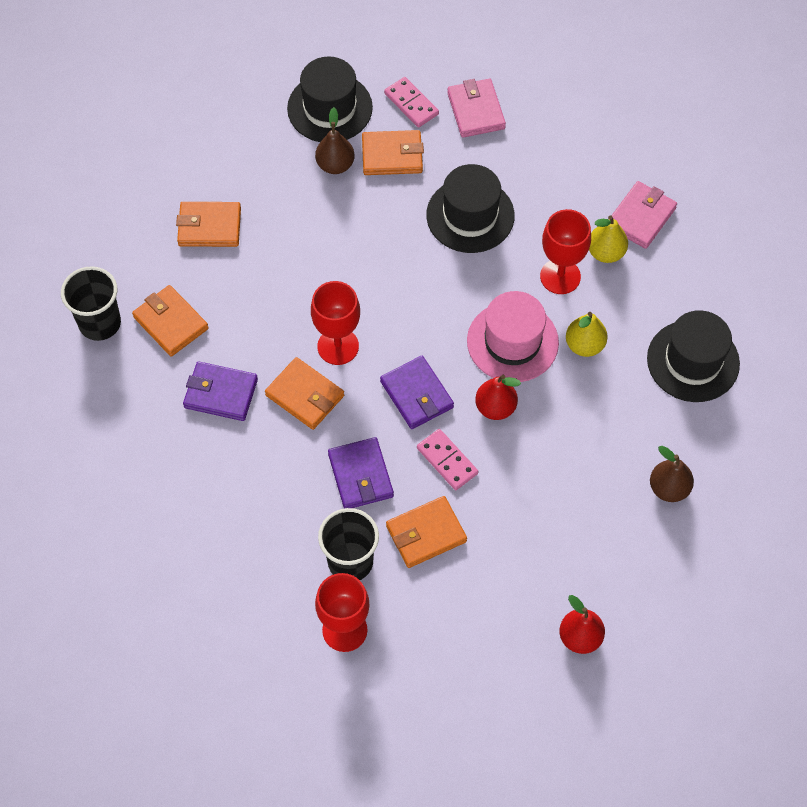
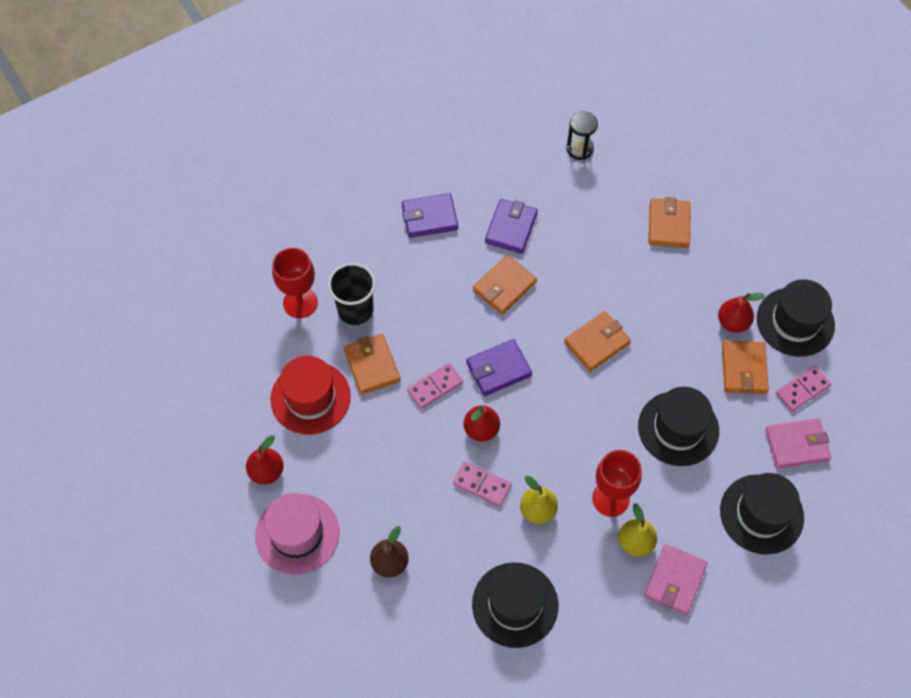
camera: 95 degrees right, 0 degrees up
black cup [61,266,121,341] -> black hourglass [566,111,598,160]
orange wallet [132,285,209,356] -> orange wallet moved to [564,311,631,372]
red goblet [311,281,360,365] -> none
brown pear [315,107,355,174] -> red pear [718,293,765,333]
purple wallet [328,437,394,509] -> purple wallet moved to [402,193,458,238]
pink hat [467,291,559,382] -> pink hat moved to [255,493,340,575]
pink wallet [608,181,677,249] -> pink wallet turned 75 degrees clockwise [644,544,707,615]
none -> red hat [270,356,351,435]
none -> pink domino [453,462,512,507]
none -> black hat [720,473,804,555]

